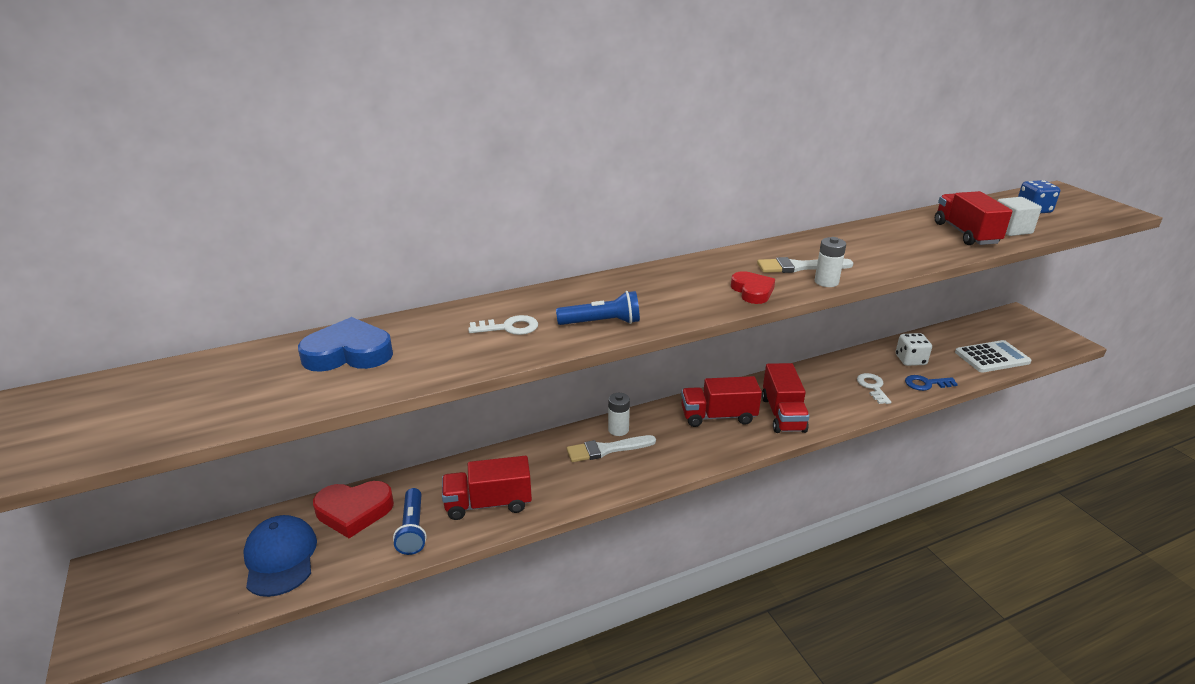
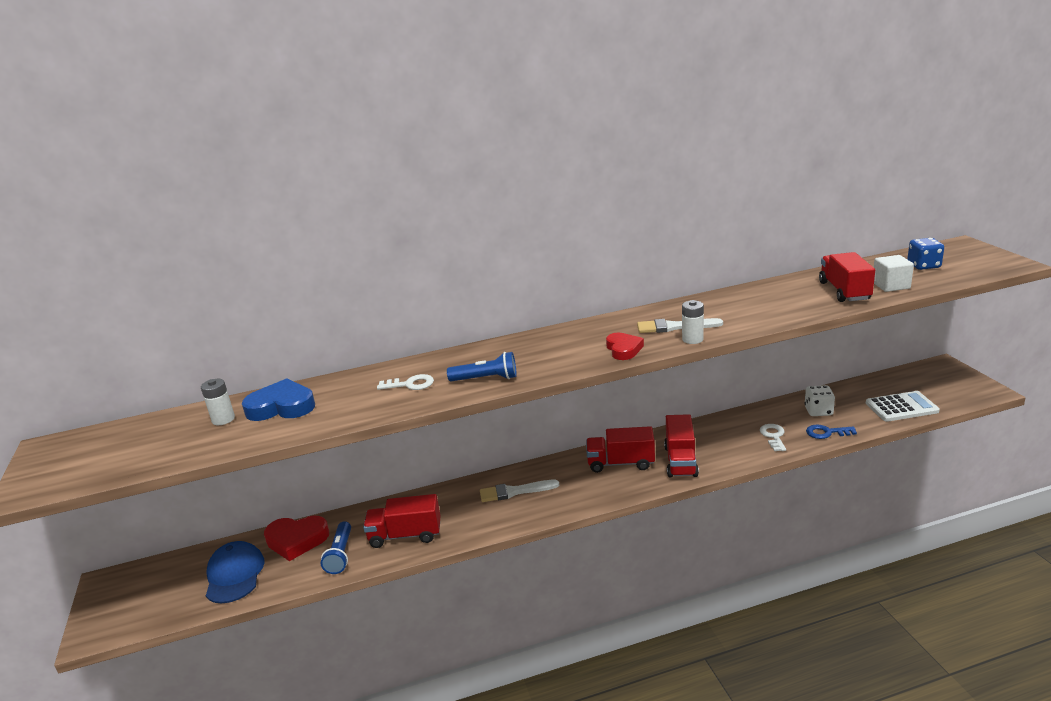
camera: 10 degrees right, 5 degrees down
white battery [608,393,630,436] -> white battery moved to [201,379,235,425]

